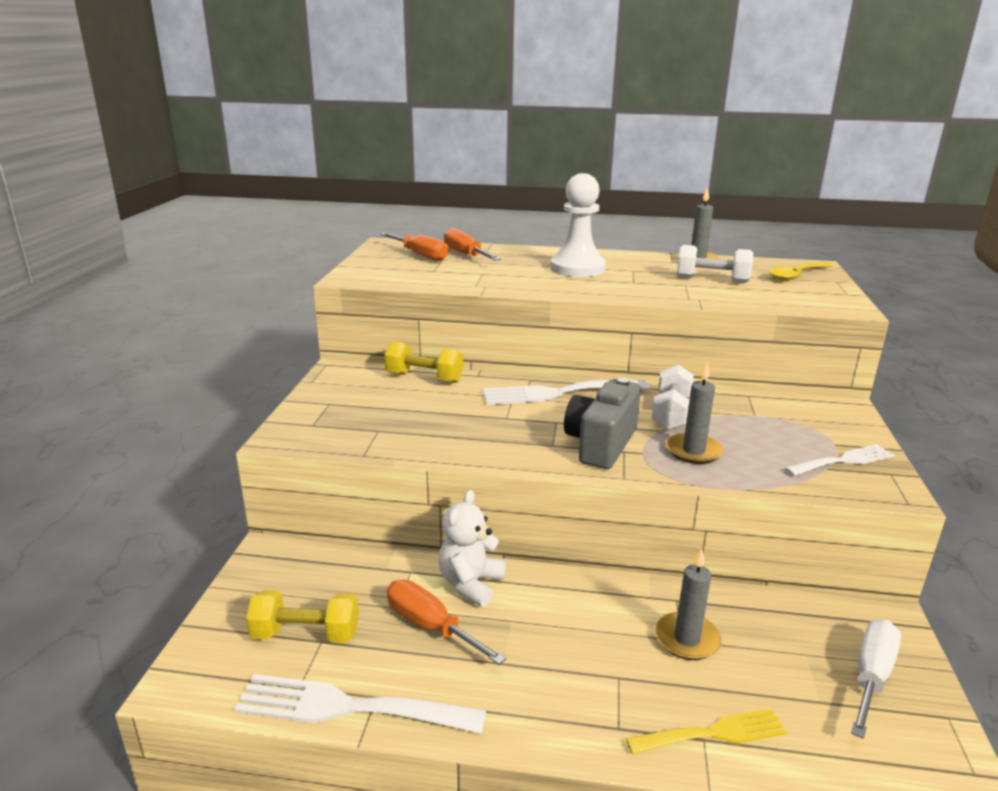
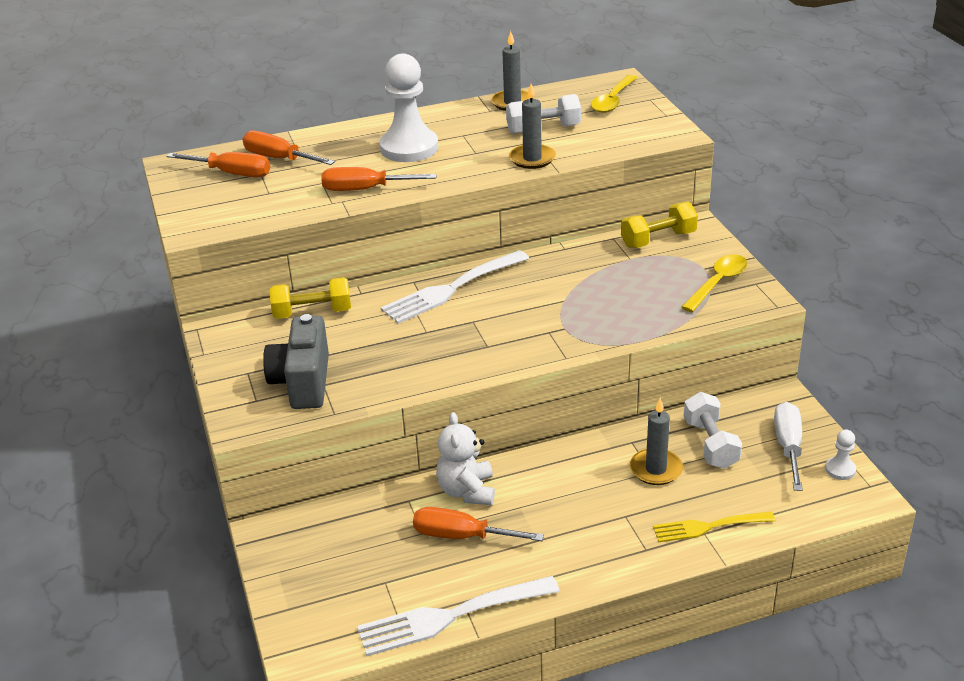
camera: 25 degrees left, 10 degrees up
yellow dumbbell [246,590,359,643] -> yellow dumbbell moved to [621,202,698,248]
grey camera [564,377,641,469] -> grey camera moved to [263,314,329,409]
yellow fork [626,709,787,754] -> yellow fork turned 150 degrees counterclockwise [653,512,775,542]
white dumbbell [652,364,694,430] -> white dumbbell moved to [684,392,742,469]
grey candle [666,362,723,464] -> grey candle moved to [509,84,556,169]
white fork [785,444,895,476] -> yellow spoon [681,254,748,312]
none -> orange screwdriver [321,167,437,191]
none -> white pawn [825,430,856,480]

